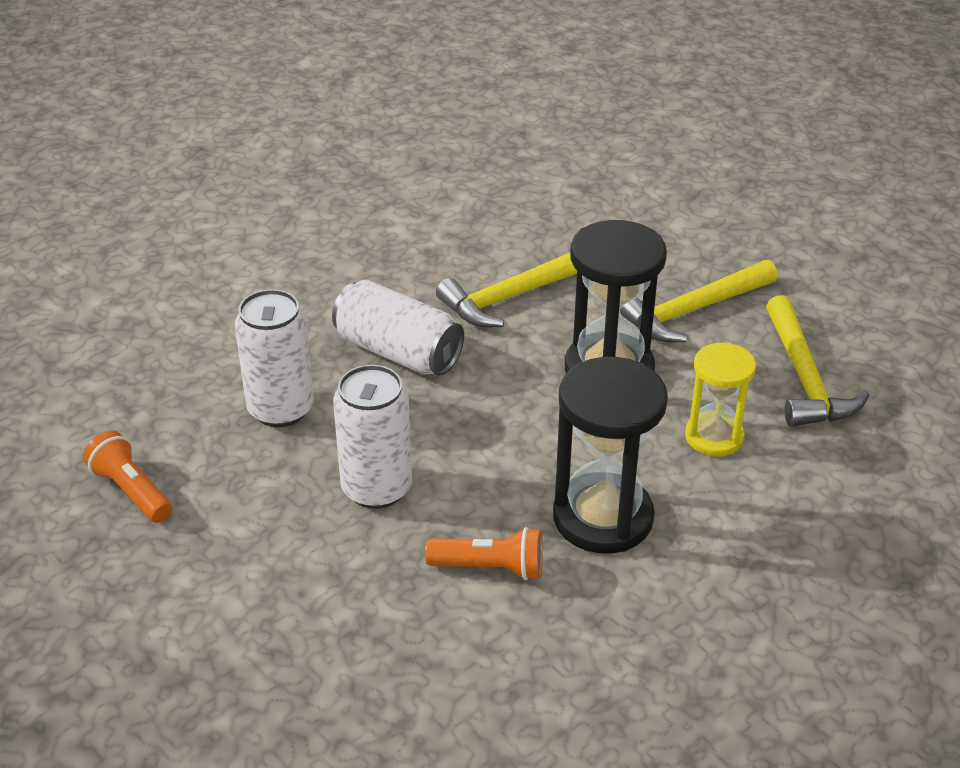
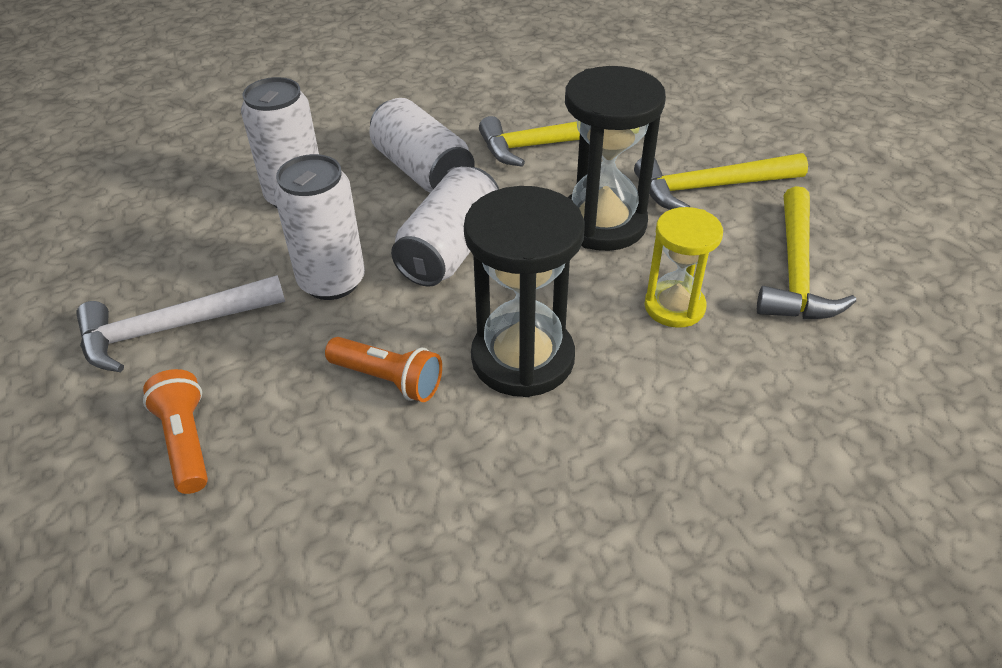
camera: 20 degrees right, 5 degrees up
orange flashlight [83,430,172,523] -> orange flashlight moved to [143,369,208,494]
none -> white hammer [76,275,285,372]
none -> white can [391,167,499,287]

